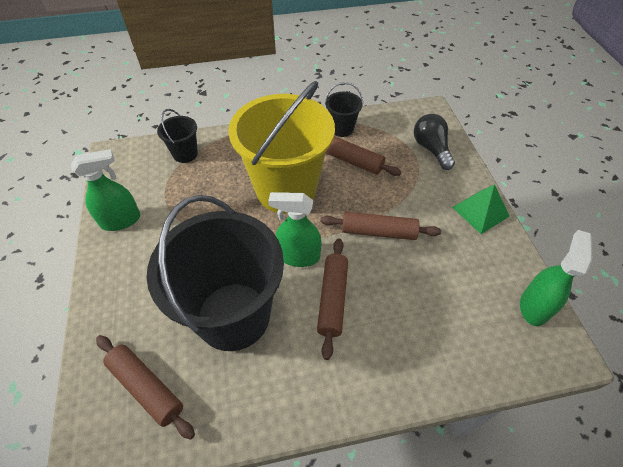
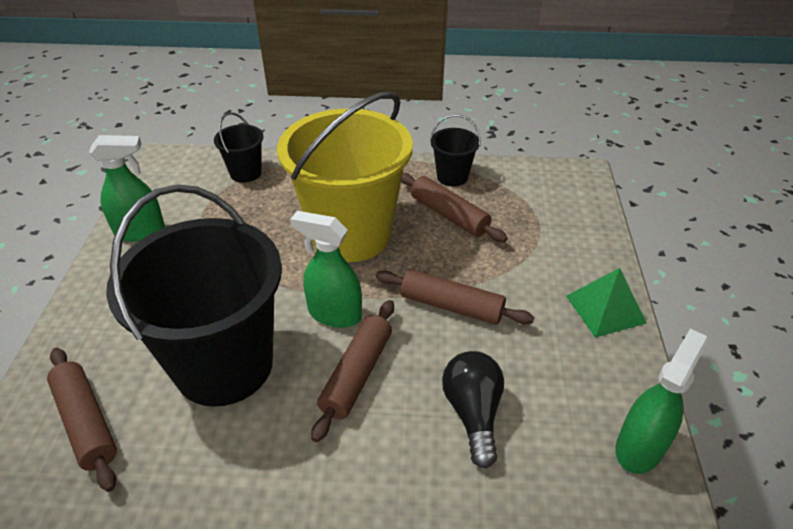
camera: 15 degrees right, 10 degrees down
black light bulb [414,114,455,170] -> black light bulb moved to [442,351,504,469]

